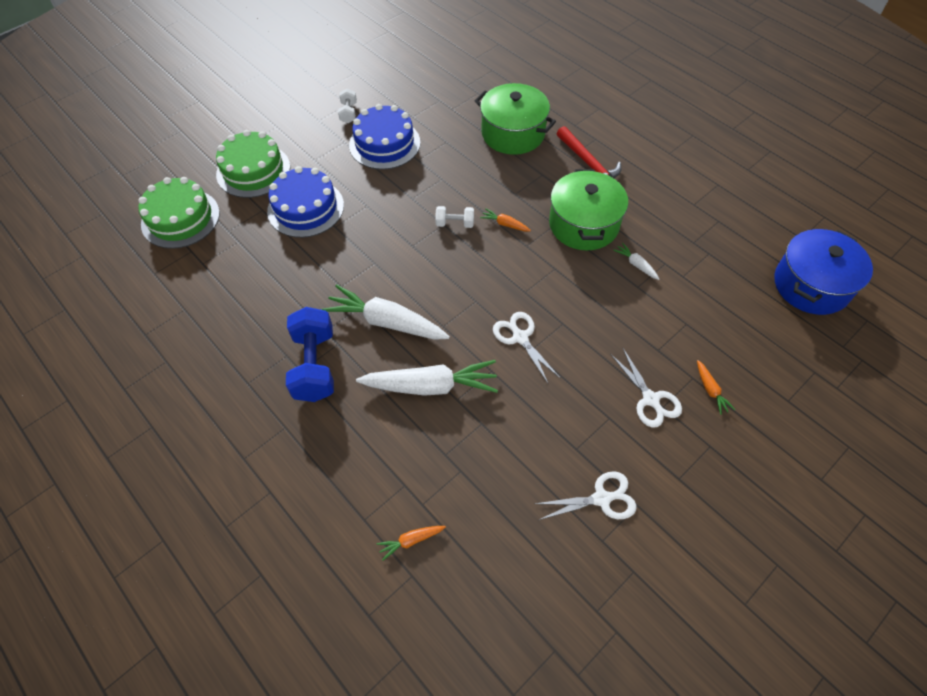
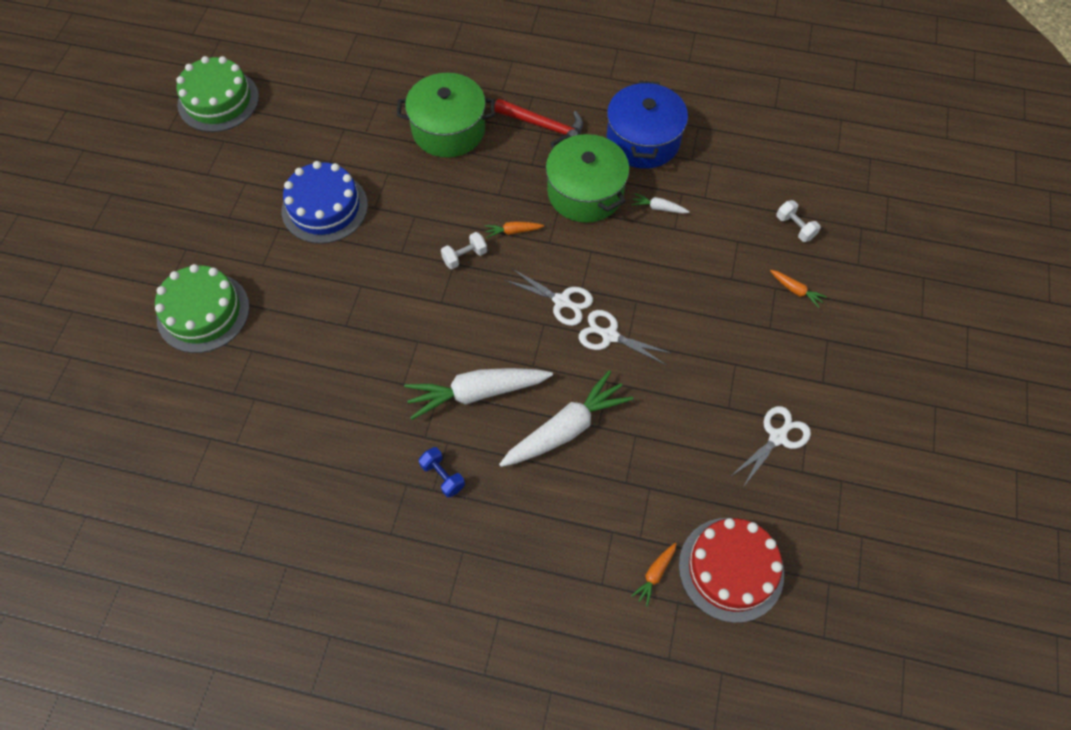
camera: 35 degrees left, 5 degrees up
green cake [138,177,220,249] -> green cake moved to [176,56,259,132]
blue cake [267,166,344,238] -> none
blue dumbbell [286,307,334,402] -> blue dumbbell [419,447,465,498], size x0.50
white dumbbell [338,89,357,123] -> white dumbbell moved to [776,200,821,242]
white scissors [611,348,682,428] -> white scissors moved to [505,269,593,326]
blue pot [774,229,873,315] -> blue pot moved to [607,80,688,169]
none -> red cake [679,518,784,623]

